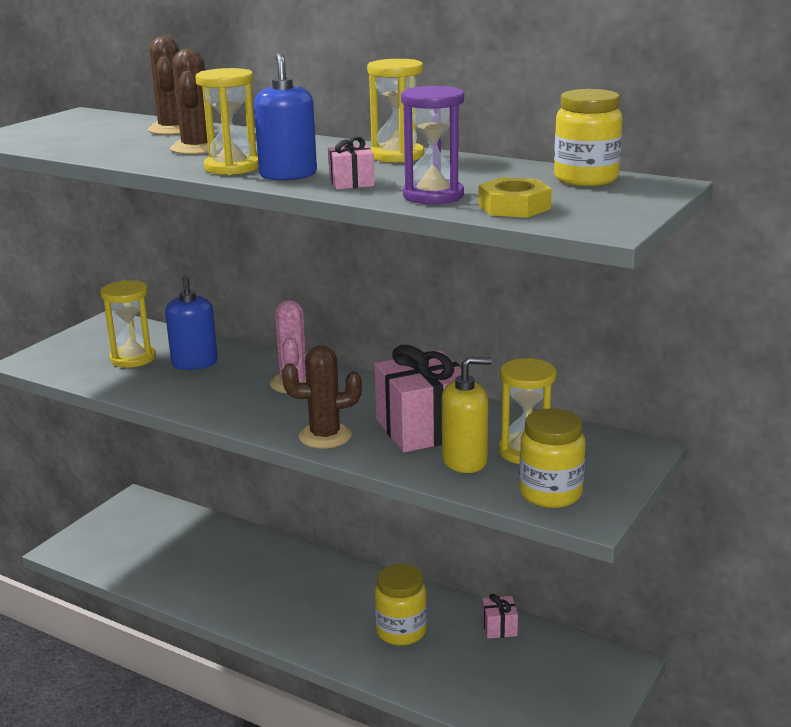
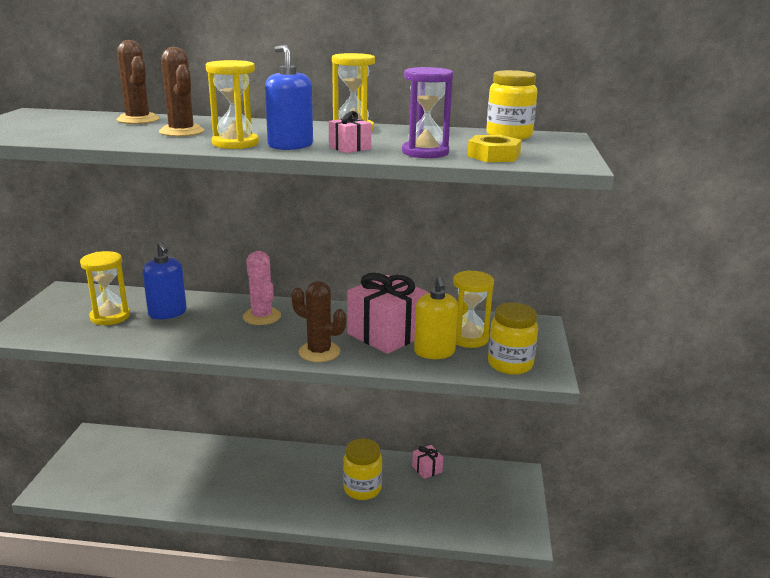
camera: 25 degrees left, 0 degrees up
brown cactus [282,345,362,449] -> brown cactus turned 60 degrees clockwise [292,281,346,362]
yellow soap dispenser [442,357,492,473] -> yellow soap dispenser turned 120 degrees clockwise [414,276,458,359]

